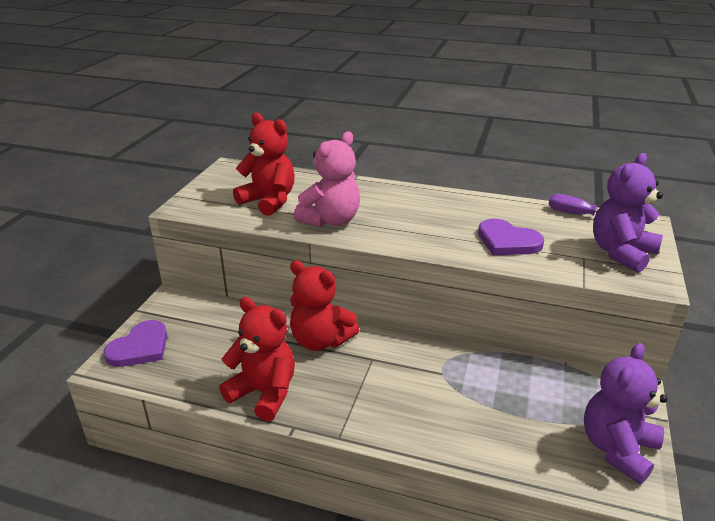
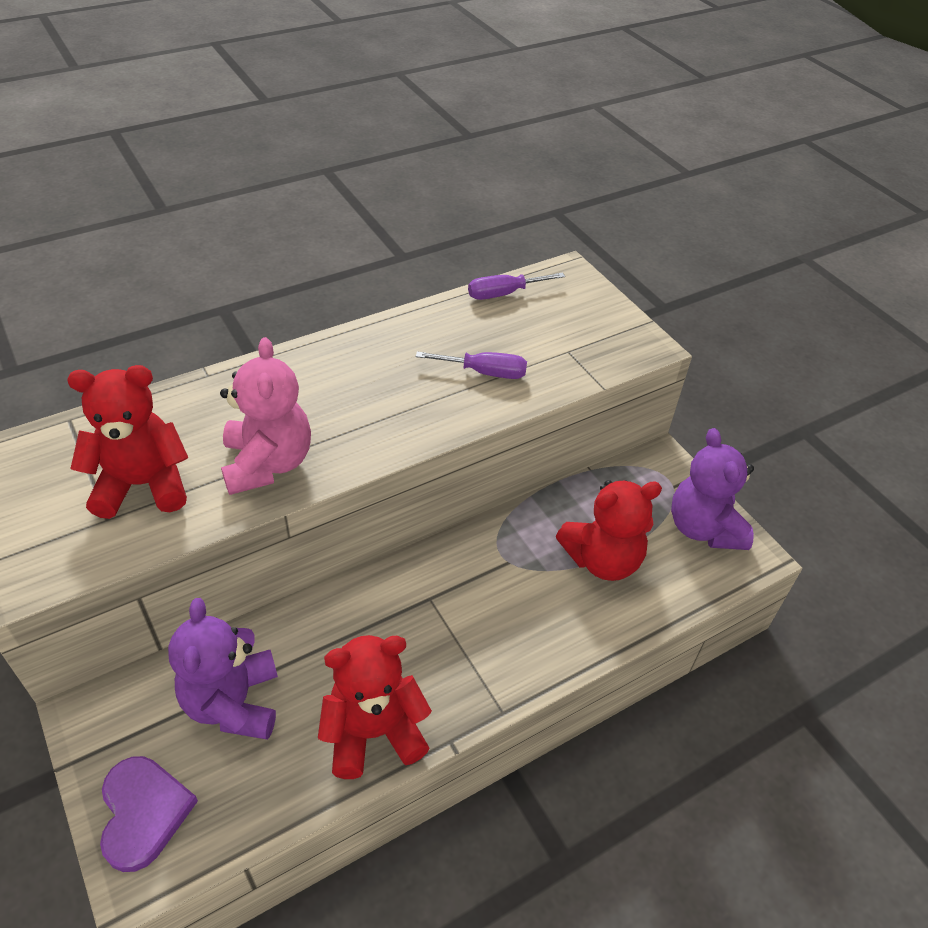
camera: 50 degrees left, 15 degrees up
red teddy bear [290,260,359,351] -> red teddy bear moved to [556,480,662,581]
purple heart [478,219,544,255] -> purple screwdriver [416,352,527,379]
purple teddy bear [593,153,663,273] -> purple teddy bear moved to [168,598,278,740]

